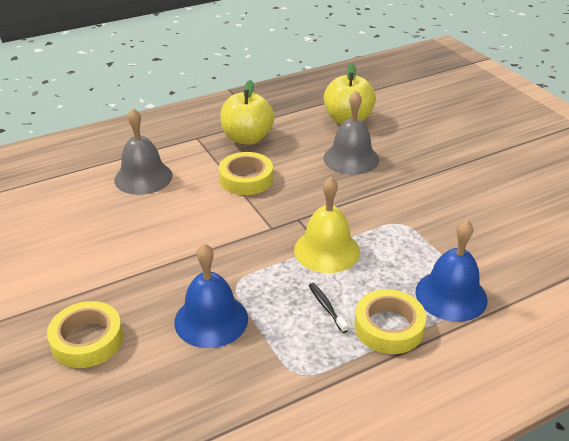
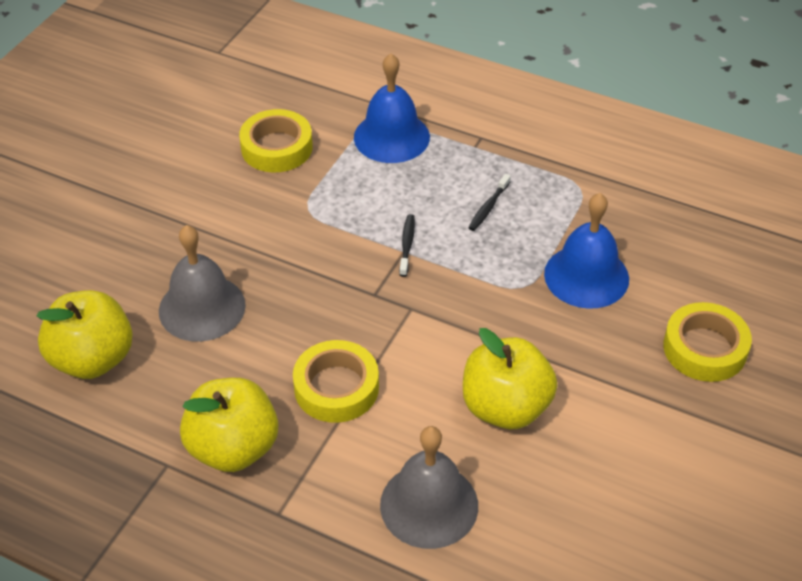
camera: 125 degrees left, 10 degrees up
yellow bell [294,177,360,273] -> black toothbrush [399,214,415,277]
yellow tape [354,289,426,354] -> yellow tape moved to [239,109,313,172]
none -> yellow apple [463,328,557,429]

